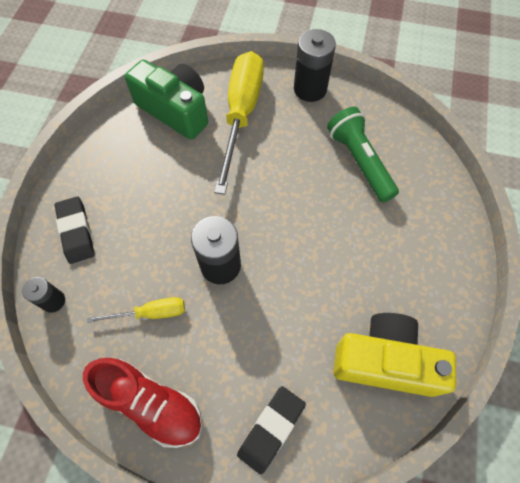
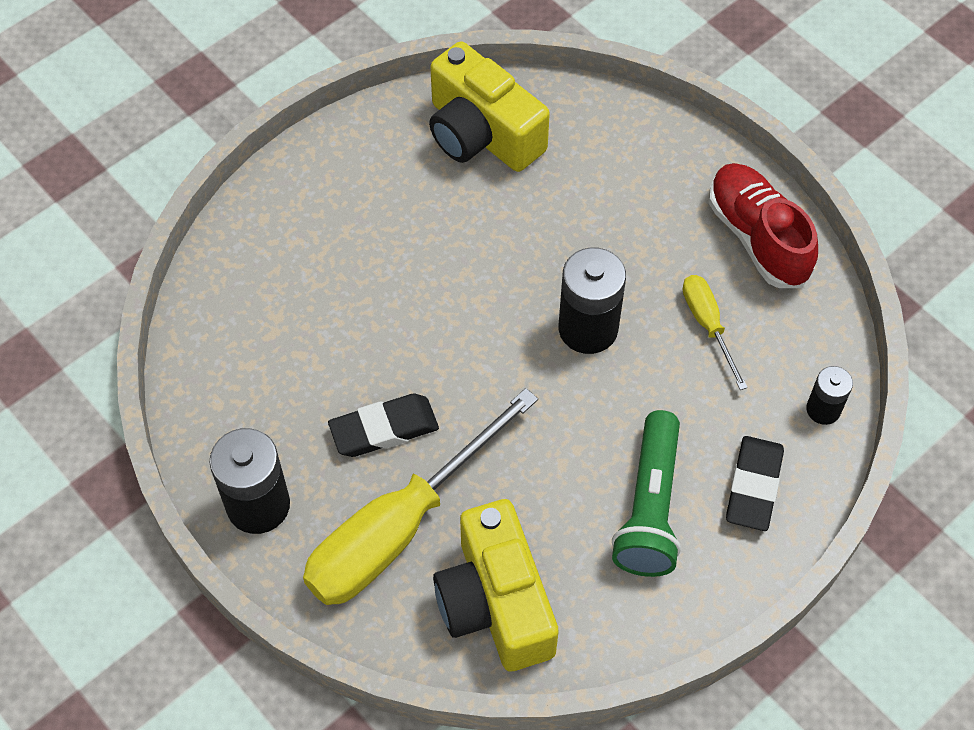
camera: 145 degrees left, 5 degrees down
yellow screwdriver [87,297,185,323] -> yellow screwdriver turned 45 degrees clockwise [683,275,748,390]
green camera [125,60,208,140] -> yellow camera [433,499,558,672]
black eraser [237,386,306,475] -> black eraser moved to [328,394,439,457]
green flashlight [327,107,399,202] -> green flashlight moved to [612,410,681,577]

